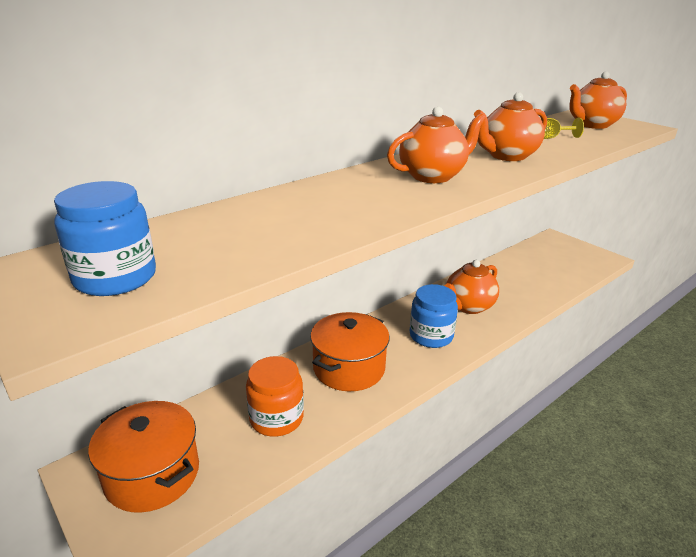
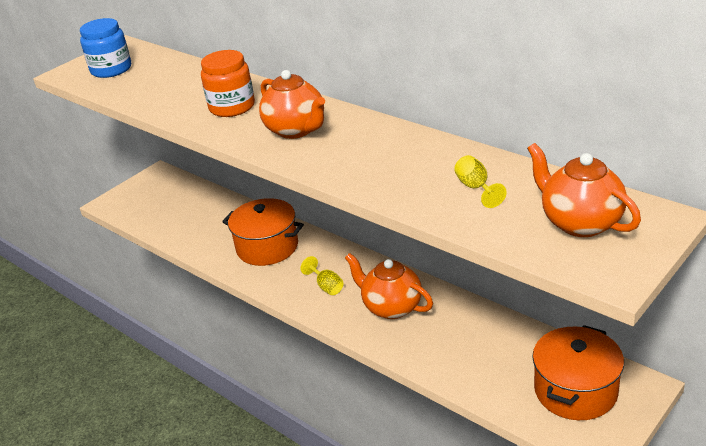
camera: 85 degrees right, 5 degrees up
orange pot [88,401,199,513] -> orange pot moved to [532,325,624,420]
orange jar [246,356,304,437] -> orange jar moved to [201,50,255,117]
blue jar [410,284,458,348] -> yellow goblet [300,256,343,295]
orange teapot [474,92,547,161] -> none

